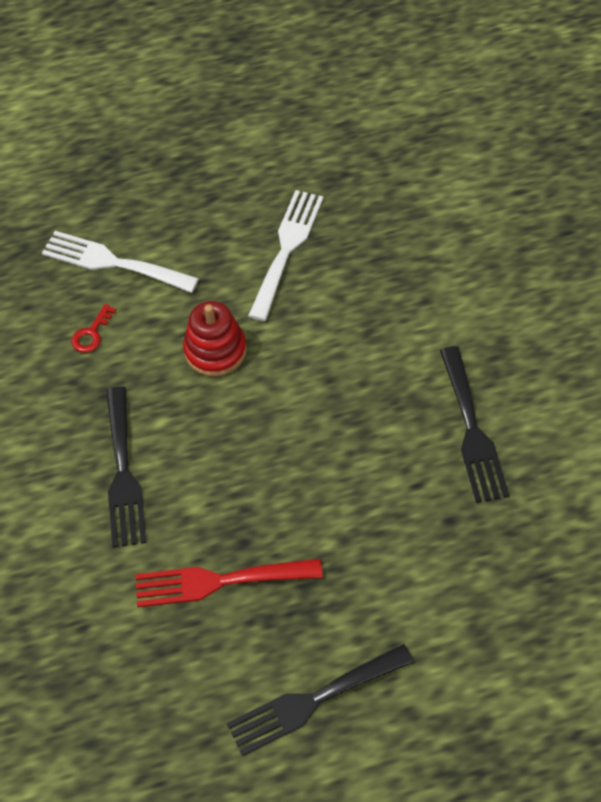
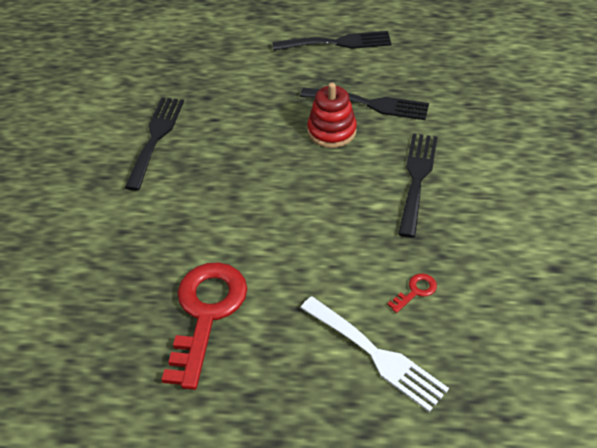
camera: 160 degrees left, 10 degrees down
red fork [135,558,323,607] -> black fork [300,87,429,120]
red stacking toy [183,301,247,376] -> red stacking toy moved to [307,83,357,148]
white fork [248,190,323,321] -> red key [162,262,247,390]

